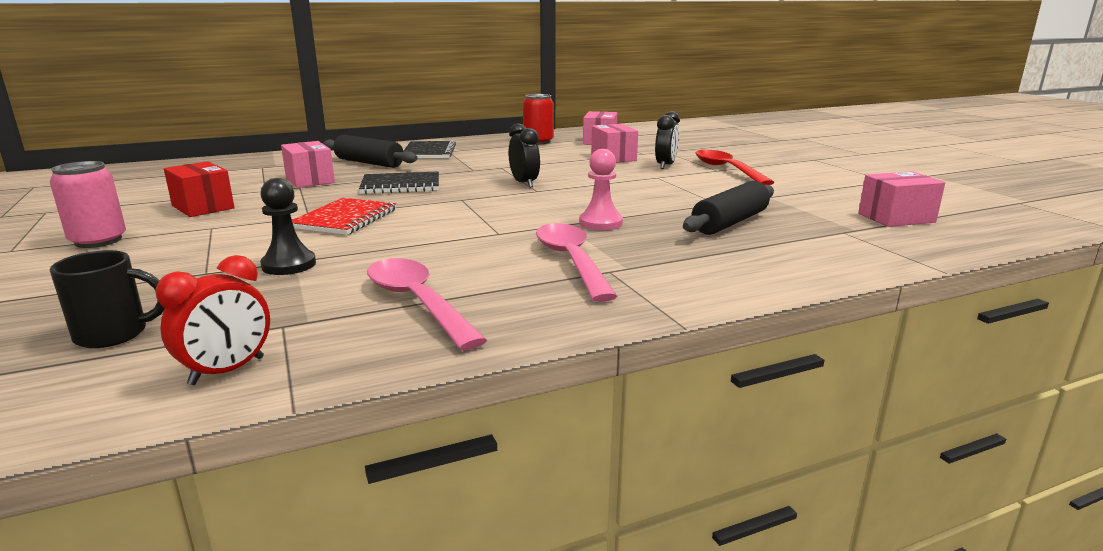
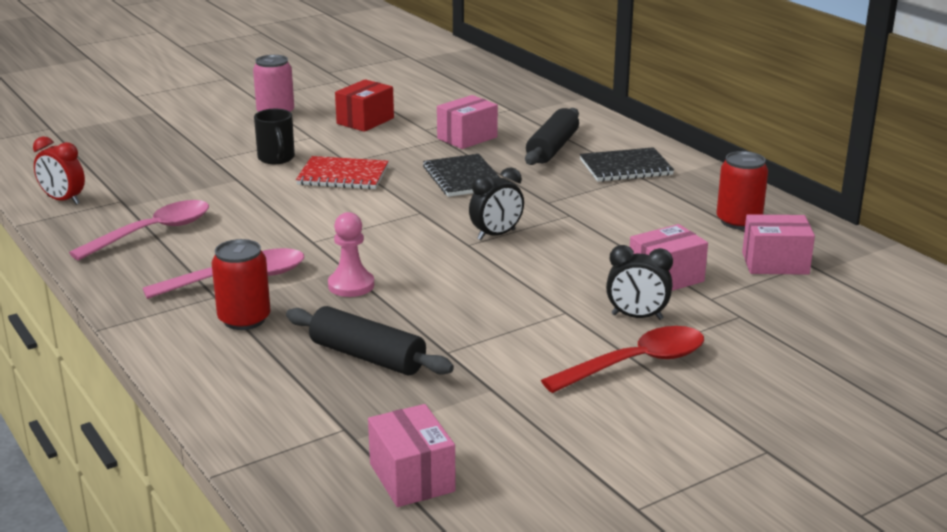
camera: 80 degrees right, 5 degrees up
black mug [50,250,165,348] -> black mug moved to [254,109,295,164]
black pawn [260,178,316,275] -> none
none -> red can [212,239,270,330]

